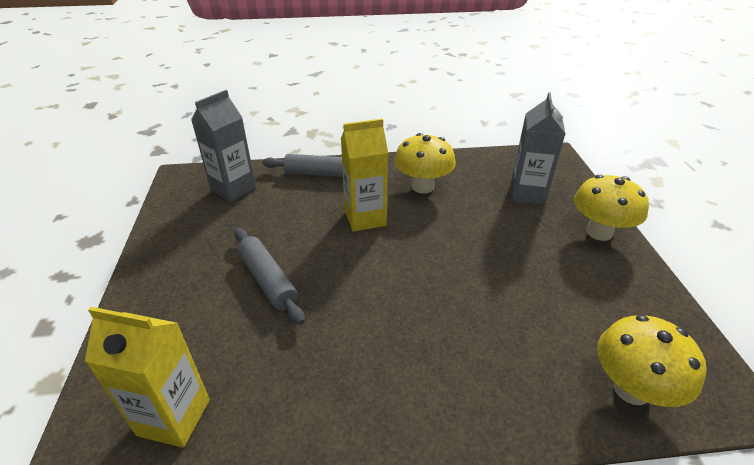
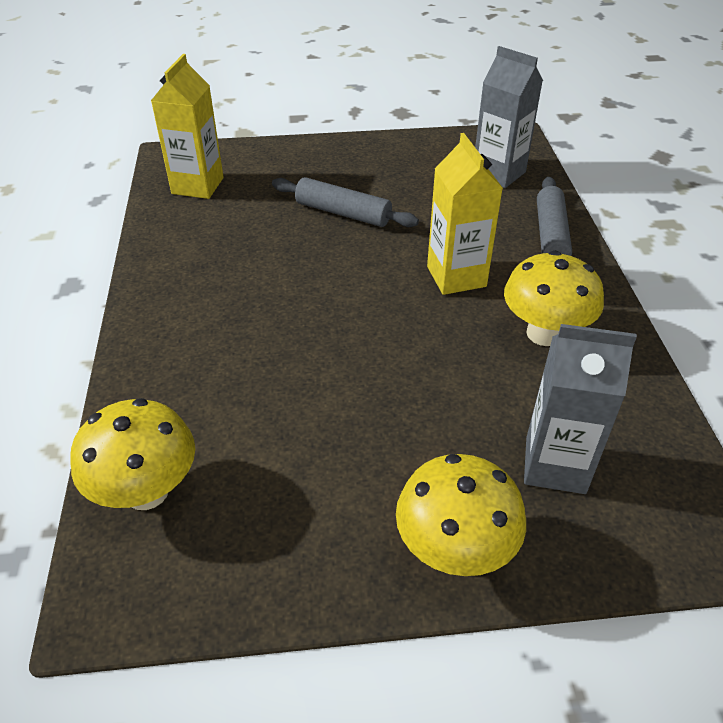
camera: 90 degrees right, 5 degrees up
grey rolling pin [234,228,305,325] -> grey rolling pin turned 60 degrees clockwise [272,177,419,227]

